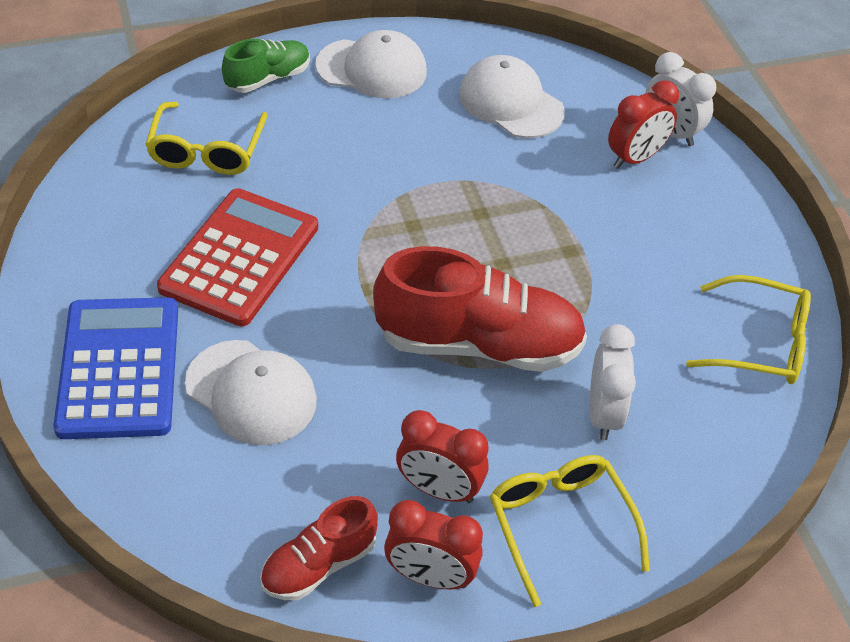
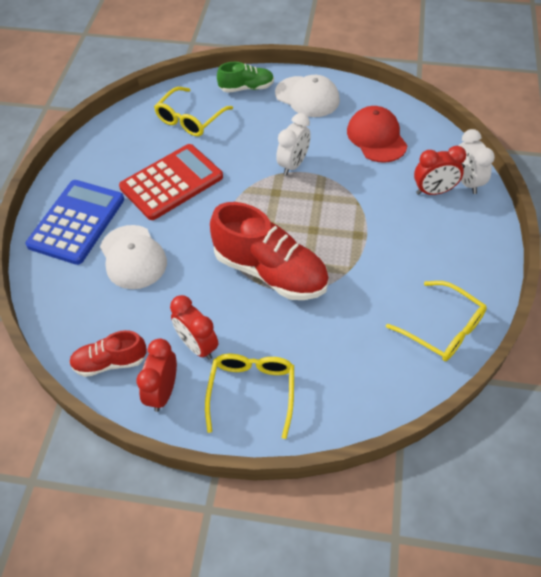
camera: 30 degrees right, 5 degrees up
red clock [384,500,483,589] -> red clock turned 60 degrees clockwise [137,339,177,412]
white cap [459,55,565,138] -> red cap [347,106,408,163]
white clock [589,324,636,440] -> white clock moved to [276,113,311,175]

